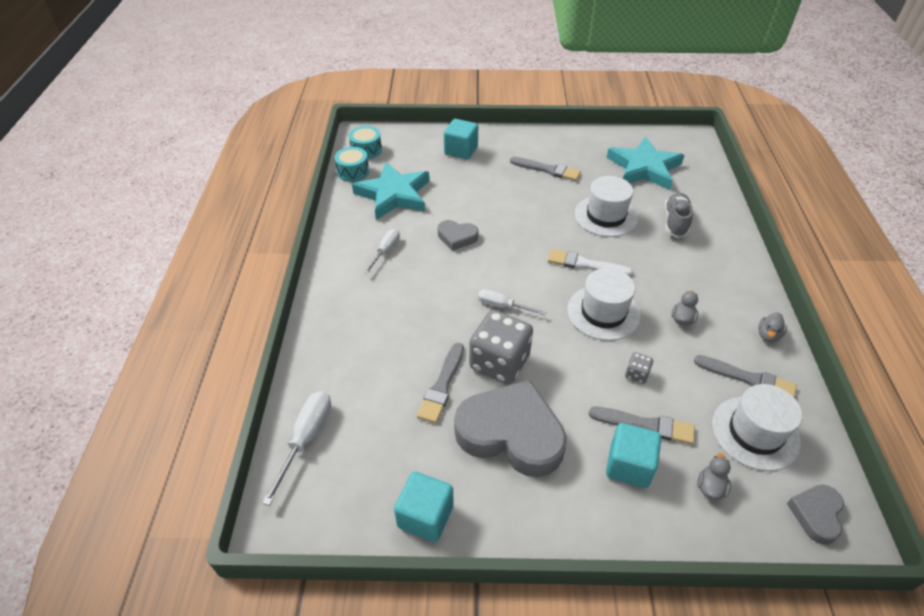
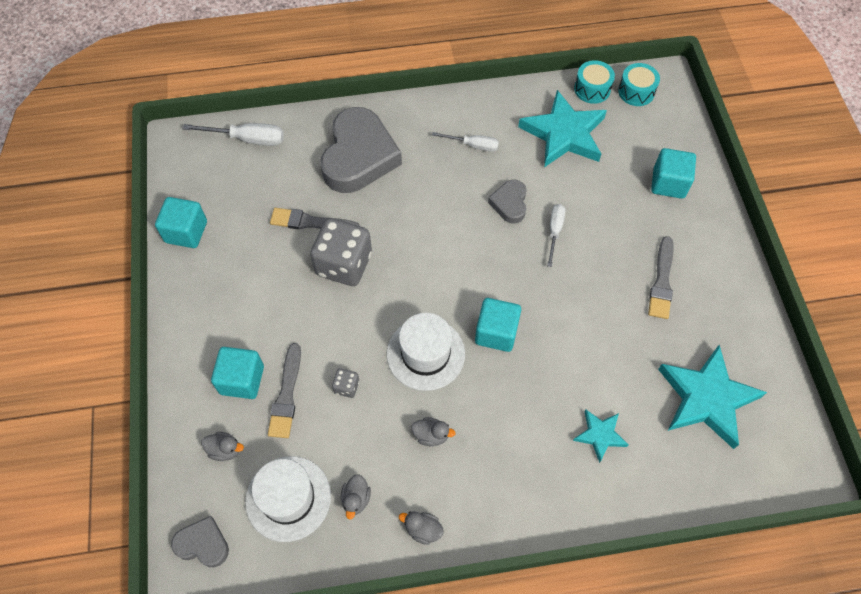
camera: 80 degrees right, 15 degrees up
grey heart [454,380,567,477] -> grey heart moved to [321,107,402,193]
white screwdriver [478,289,546,315] -> white screwdriver moved to [547,204,565,267]
white brush [547,249,633,277] -> turquoise cube [475,298,521,352]
white hat [575,176,638,237] -> none
grey shoe [664,193,693,238] -> turquoise star [573,410,629,463]
grey brush [694,355,797,398] -> grey duck [341,474,371,520]

